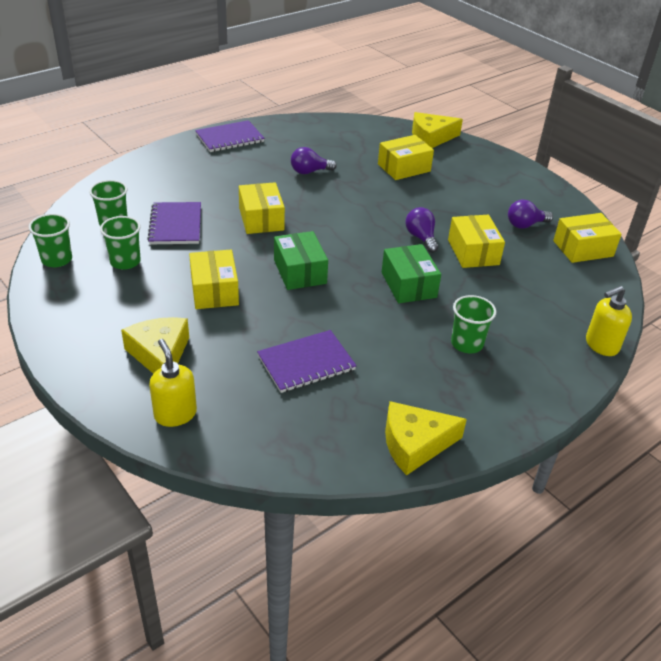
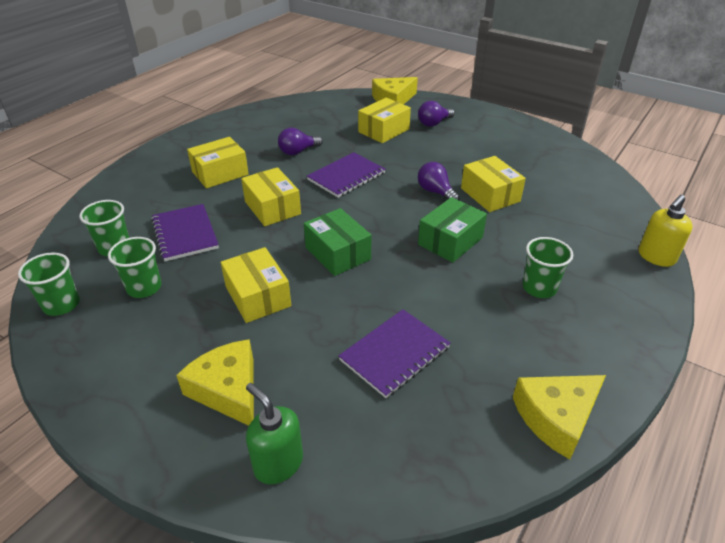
camera: 15 degrees left, 0 degrees up
yellow soap dispenser [149,339,197,427] -> green soap dispenser [246,383,303,484]
purple notebook [195,120,265,152] -> purple notebook moved to [307,152,386,198]
green box [382,244,441,303] -> green box turned 75 degrees clockwise [418,197,487,263]
purple light bulb [508,200,553,229] -> purple light bulb moved to [418,101,455,127]
yellow box [553,213,622,263] -> yellow box moved to [187,137,249,188]

